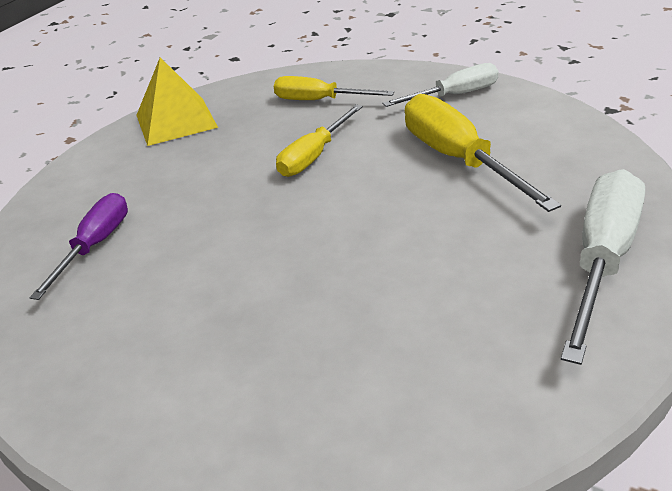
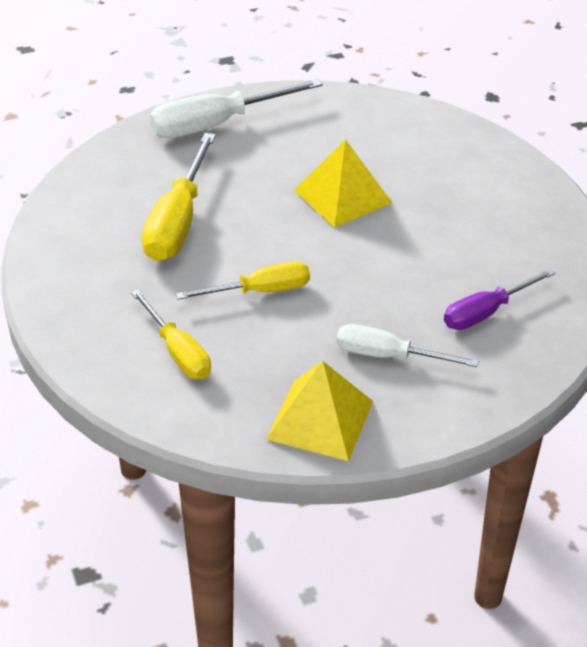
camera: 145 degrees left, 5 degrees up
white screwdriver [383,63,498,107] -> white screwdriver moved to [337,324,479,367]
none -> yellow pyramid [294,139,392,228]

